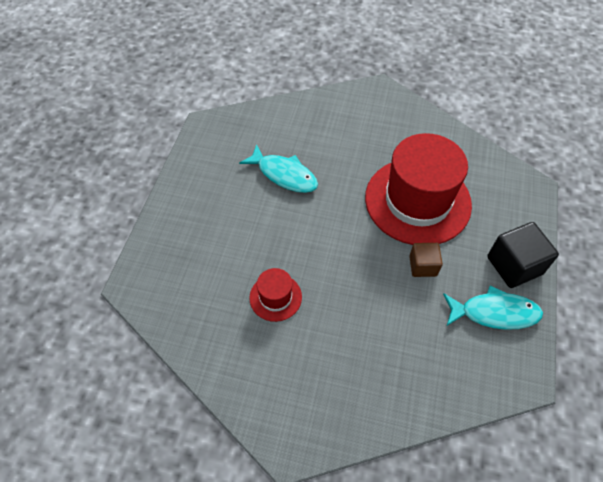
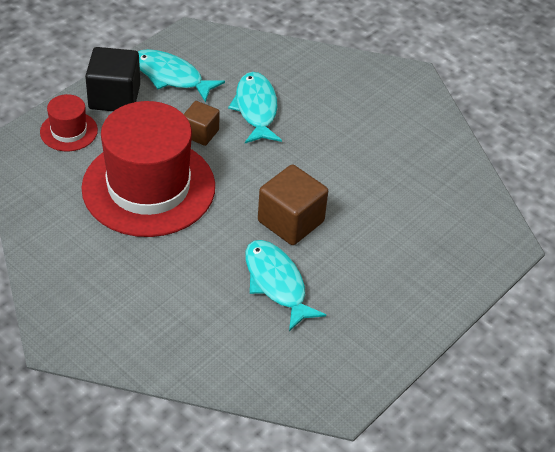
camera: 155 degrees left, 10 degrees down
red hat [249,268,302,322] -> red hat moved to [40,94,98,151]
none -> turquoise fish [228,72,282,143]
none -> brown cube [258,164,328,245]

